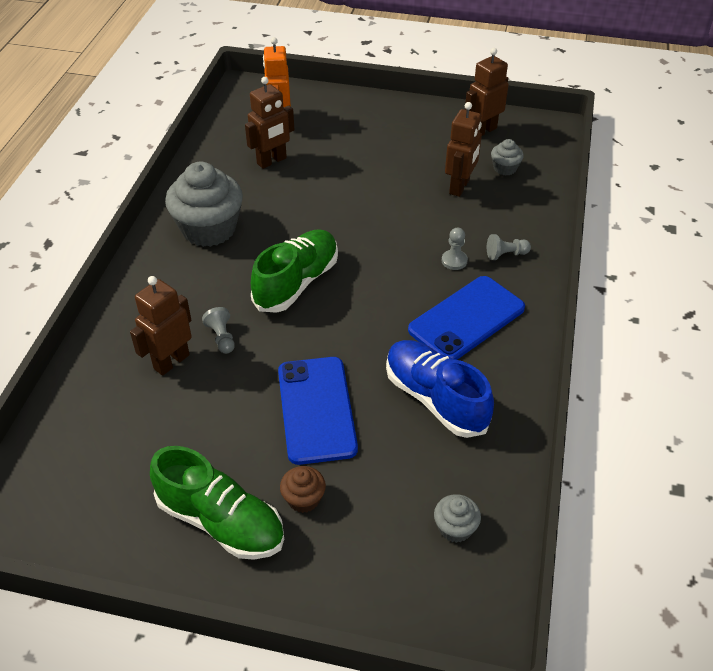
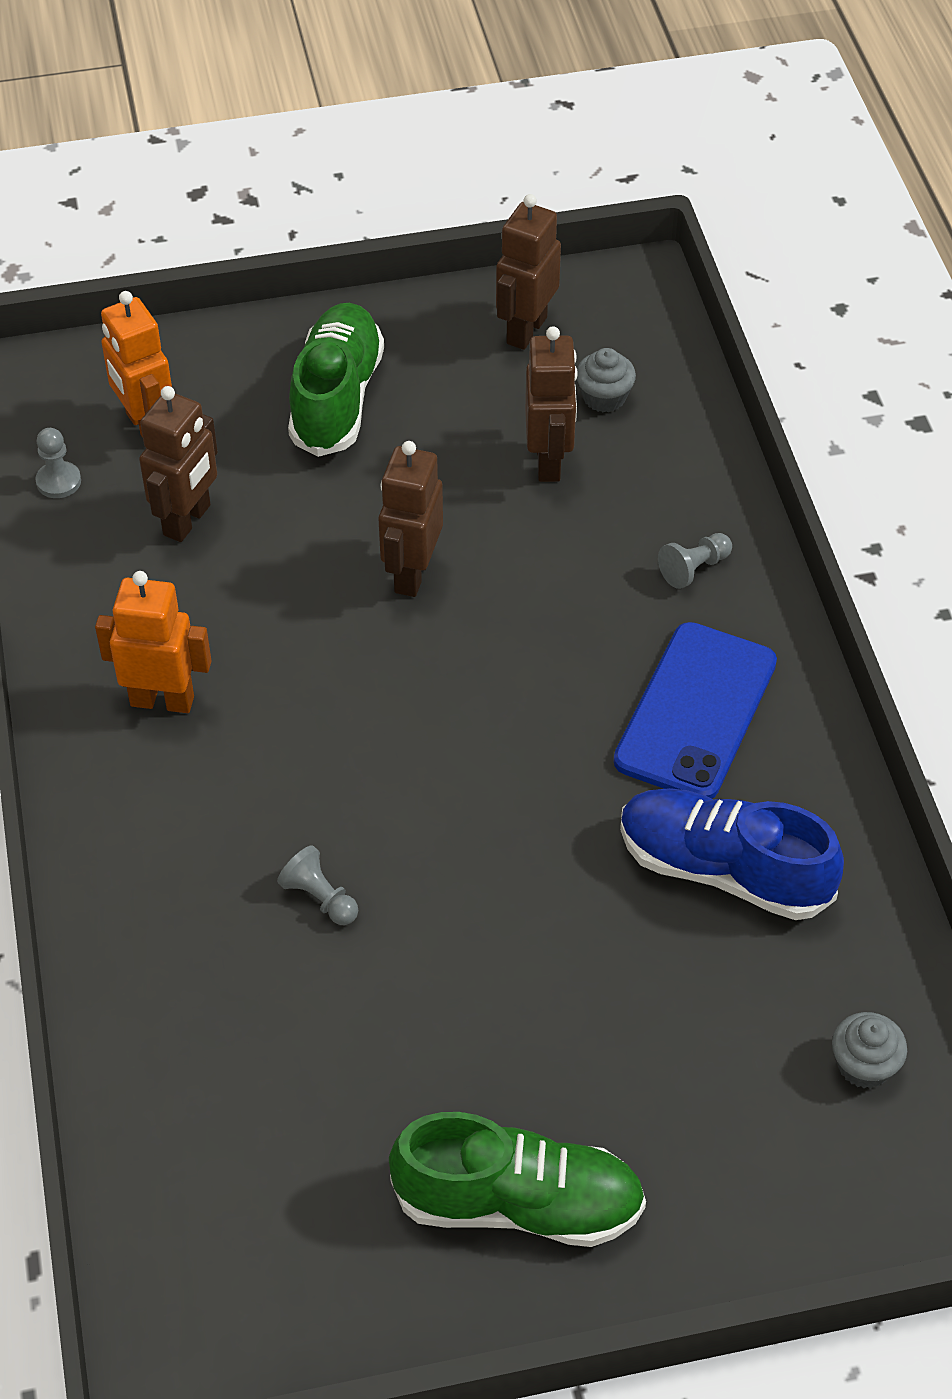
camera: 25 degrees left, 5 degrees up
brown robot [130,276,192,376] -> brown robot moved to [379,441,443,597]
grey cupcake [165,162,243,247] -> orange robot [95,571,211,713]
green shoe [251,229,338,313] -> green shoe moved to [288,303,384,457]
blue phone [278,357,358,465] -> none
brown cupcake [280,466,326,513] -> none
grey pawn [442,228,468,270] -> grey pawn moved to [35,428,81,498]

